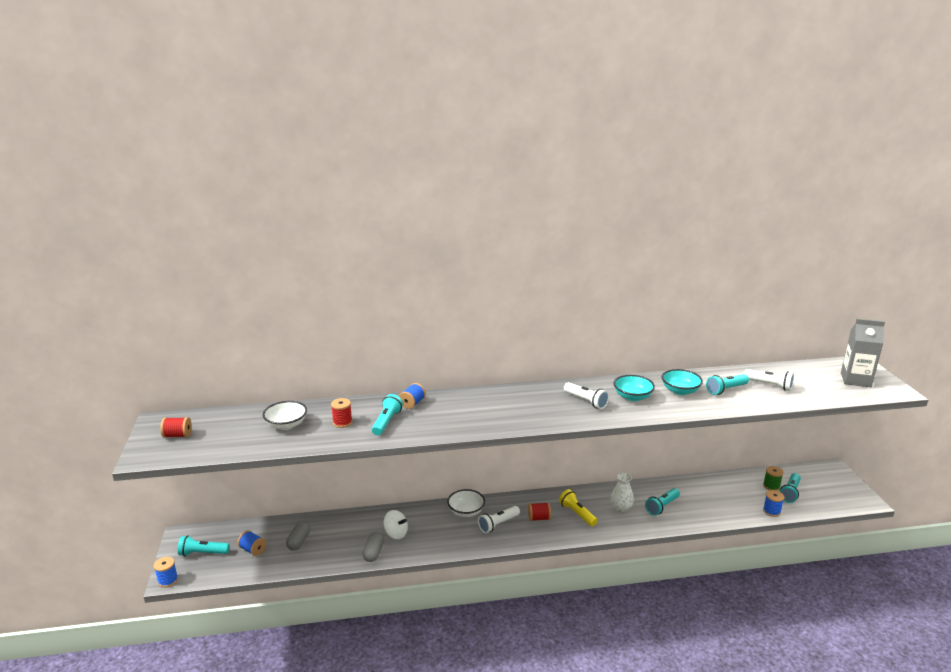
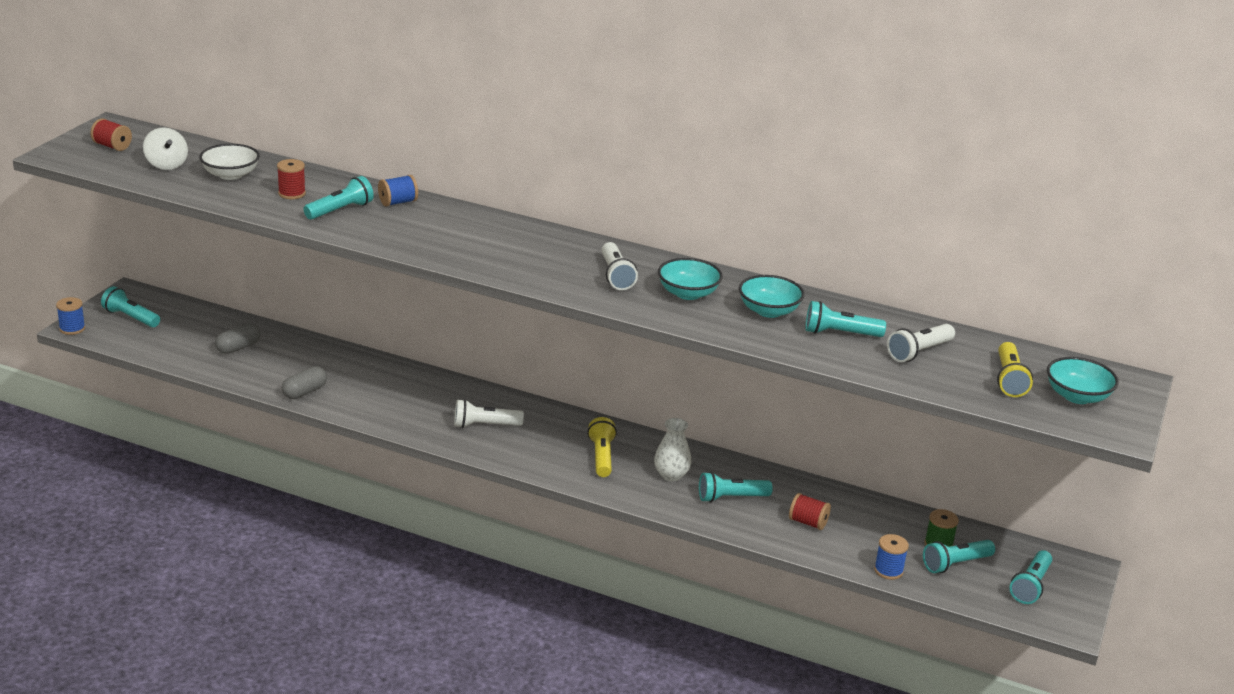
camera: 30 degrees right, 5 degrees up
blue spool [237,530,266,556] -> none
white spinning top [384,510,408,539] -> white spinning top moved to [143,128,188,170]
white bowl [447,489,485,517] -> none
red spool [528,502,551,521] -> red spool moved to [789,493,831,530]
white flashlight [744,369,794,391] -> white flashlight turned 75 degrees clockwise [887,324,955,362]
grey carton [841,319,885,387] -> turquoise bowl [1047,357,1119,404]
none -> yellow flashlight [997,342,1033,397]
none -> turquoise flashlight [1010,550,1052,604]

